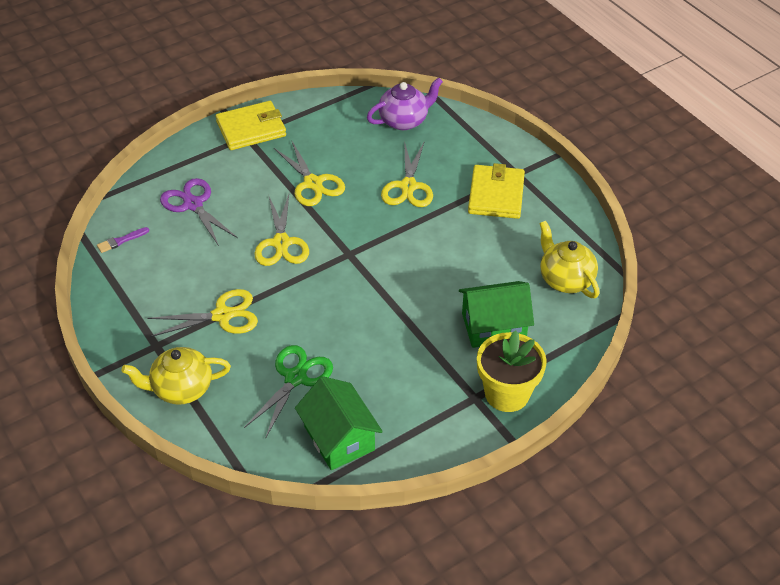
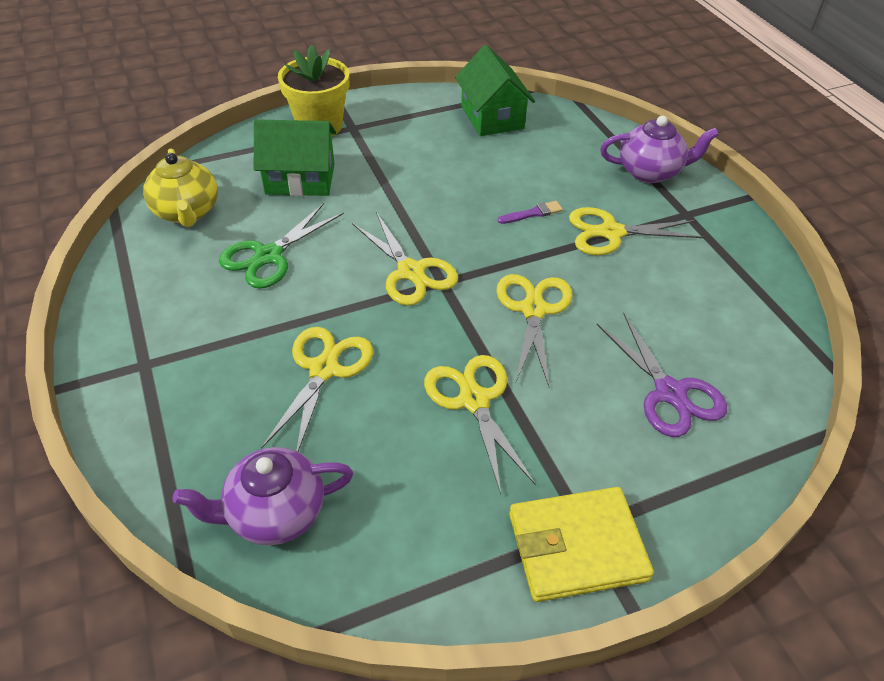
camera: 170 degrees left, 0 degrees up
purple brush [97,227,149,253] -> purple brush moved to [498,201,563,224]
yellow teapot [121,347,231,405] -> purple teapot [600,116,719,183]
green scissors [244,345,333,439] -> green scissors moved to [219,203,344,289]
yellow wallet [468,163,525,219] -> none
none -> yellow scissors [352,212,458,306]

